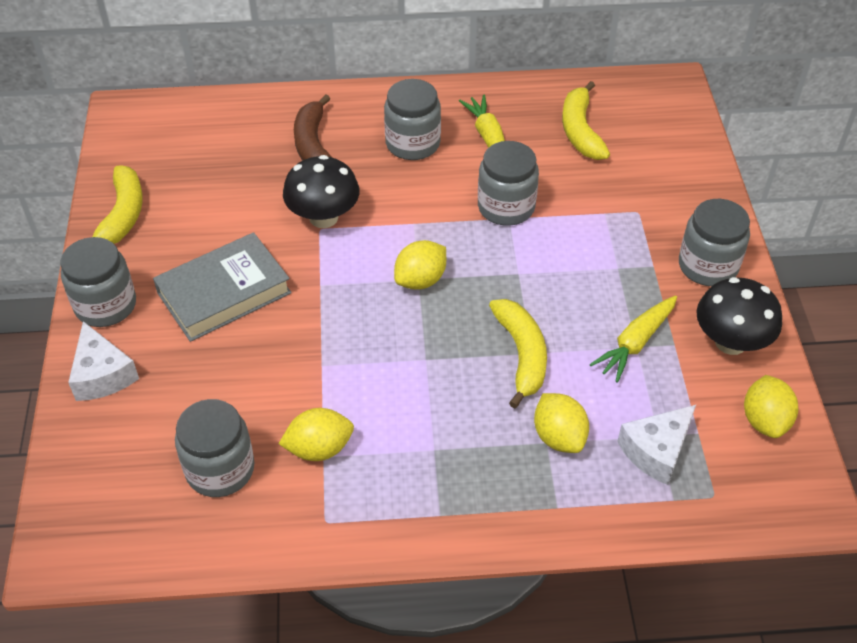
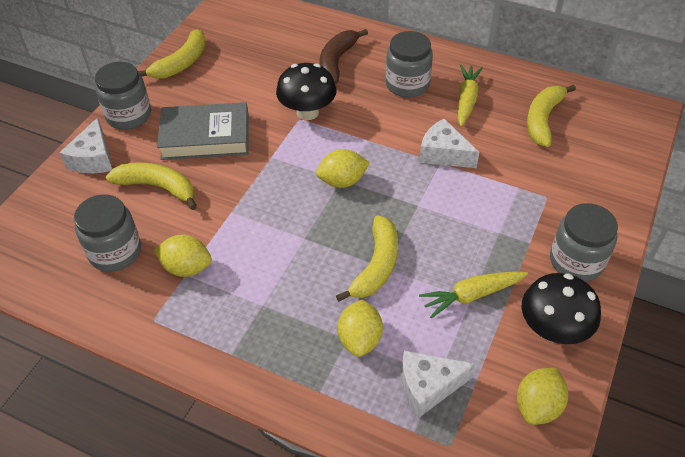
camera: 30 degrees right, 0 degrees up
grey jar [478,141,539,226] -> white cheese [419,119,479,168]
none -> yellow banana [106,162,197,210]

